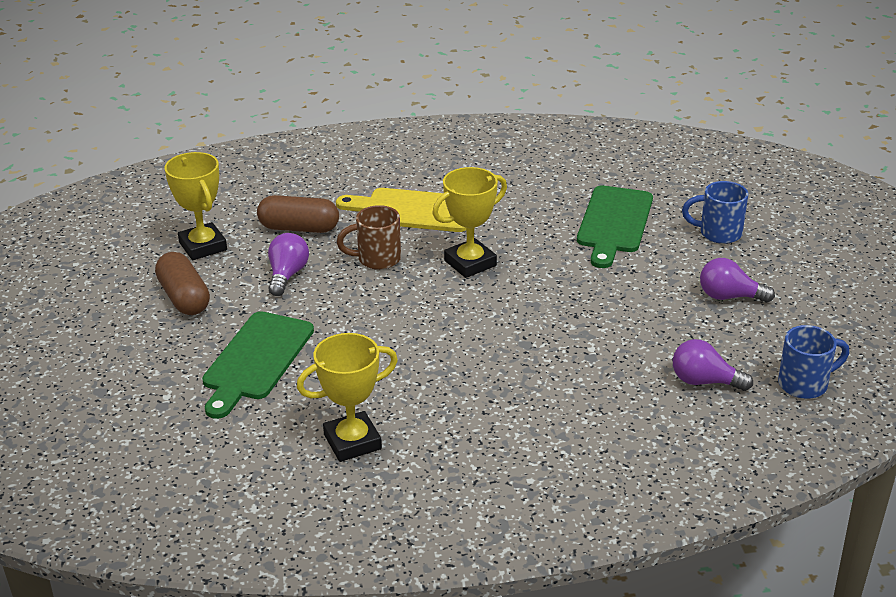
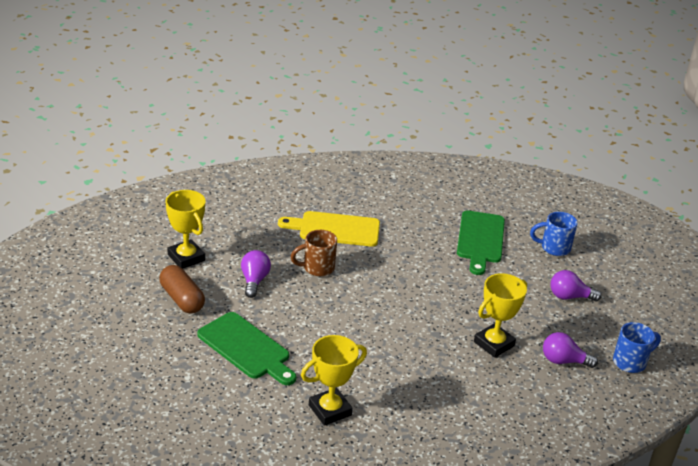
camera: 10 degrees left, 0 degrees up
green cutting board [202,311,314,419] -> green cutting board turned 60 degrees counterclockwise [197,312,297,385]
brown capsule [257,195,339,233] -> none
yellow trophy [432,167,507,278] -> yellow trophy moved to [474,273,527,358]

